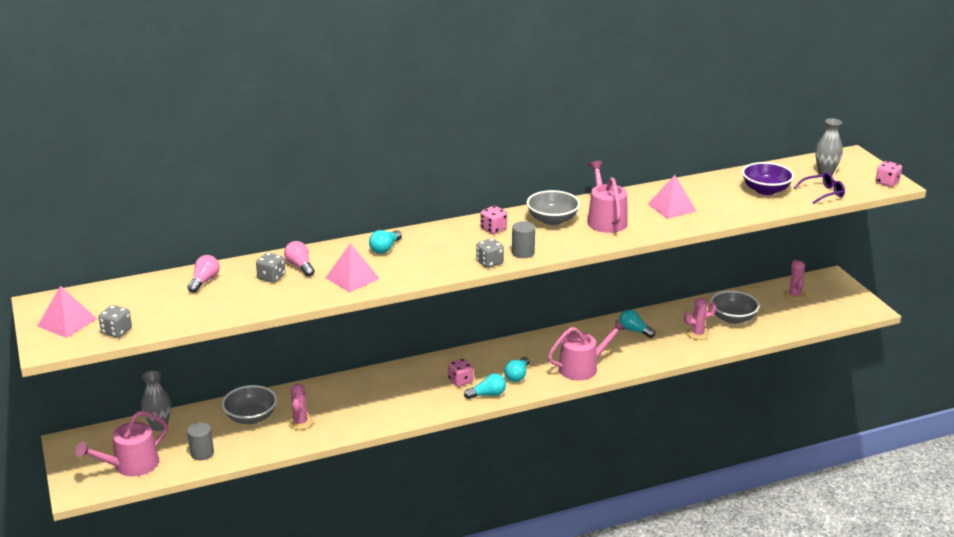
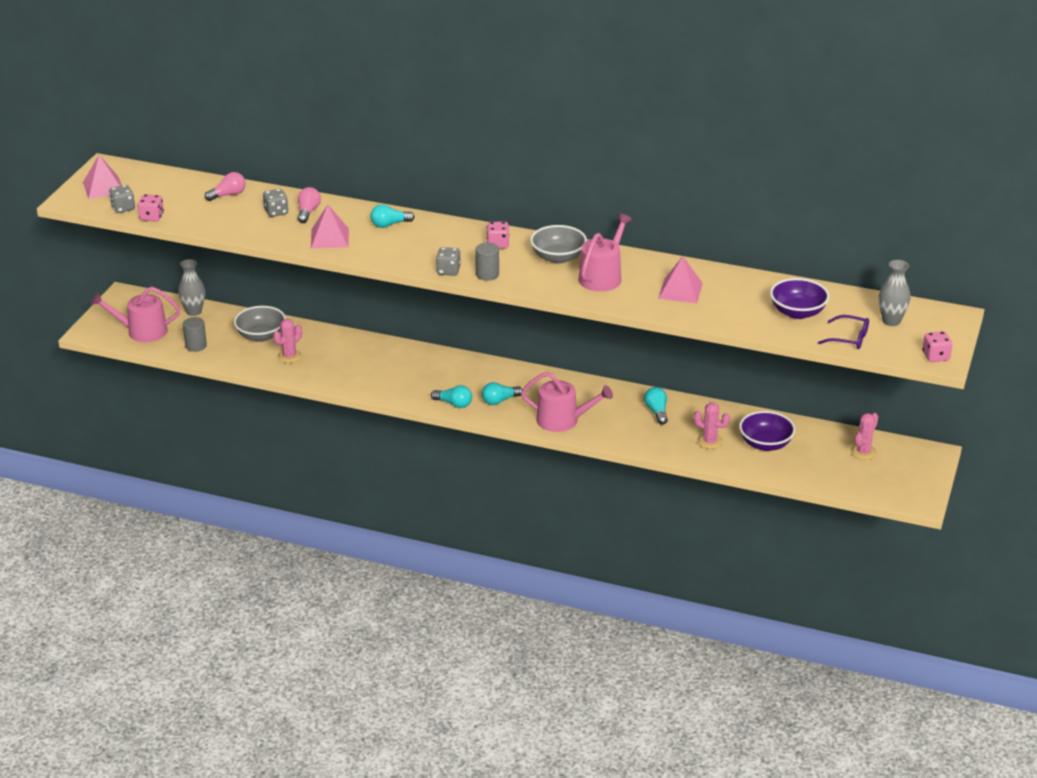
camera: 40 degrees right, 5 degrees up
pink dice [448,358,473,387] -> pink dice moved to [138,194,164,221]
grey bowl [710,290,759,324] -> purple bowl [739,411,796,451]

